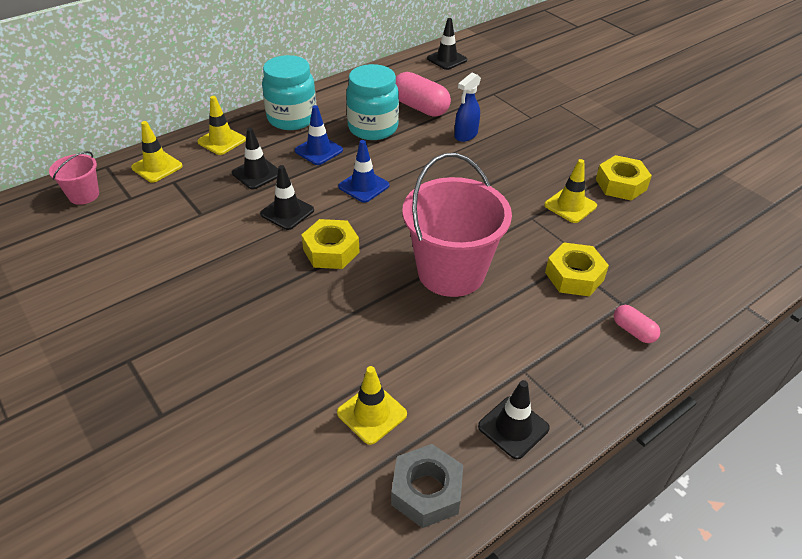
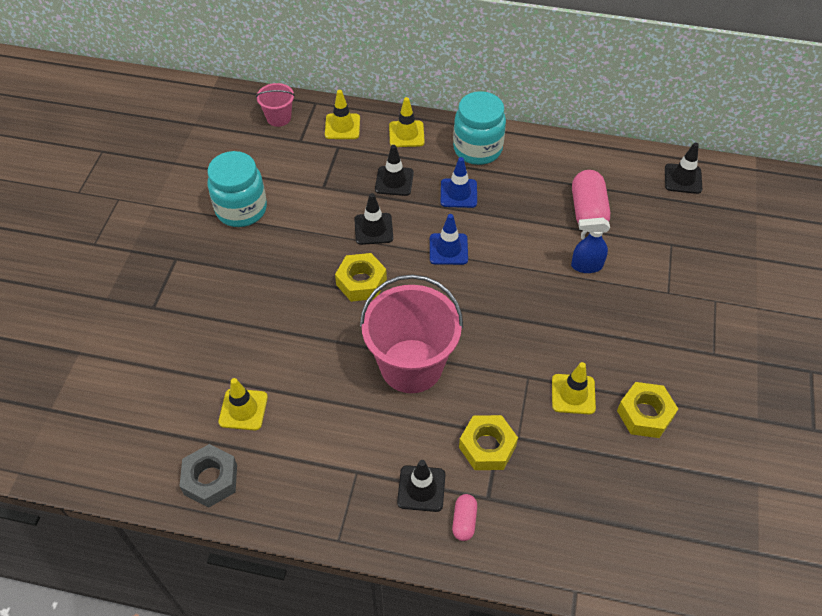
camera: 50 degrees right, 10 degrees up
turquoise jar [346,64,399,140] -> turquoise jar moved to [208,151,267,227]
black traffic cone [478,380,550,459] -> black traffic cone moved to [397,460,445,512]

